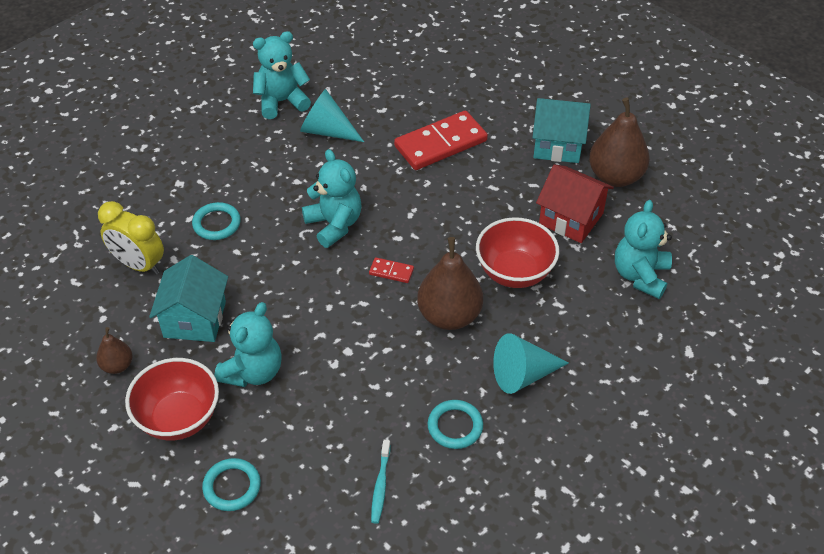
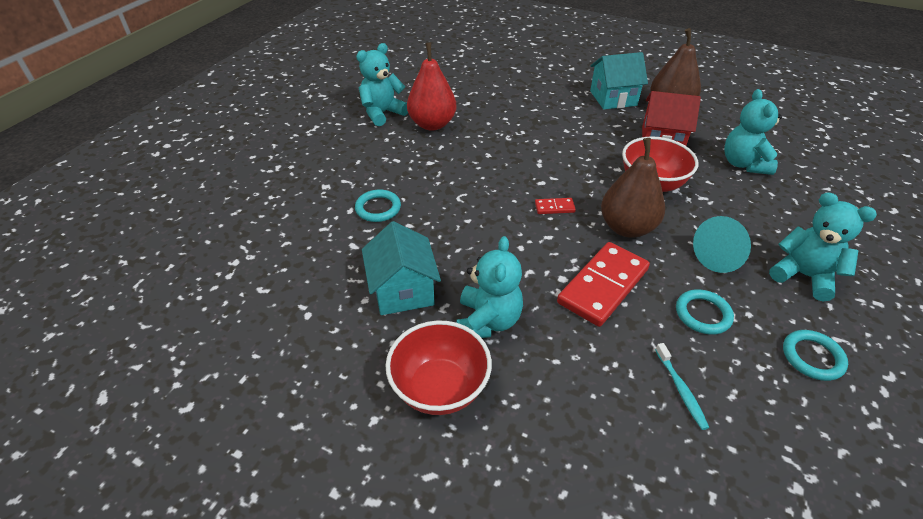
camera: 20 degrees left, 5 degrees down
brown pear [96,327,133,374] -> none
yellow clock [98,201,164,275] -> none
turquoise ring [202,458,261,511] -> turquoise ring moved to [783,330,848,381]
turquoise cone [300,89,364,142] -> red pear [407,42,456,130]
turquoise teddy bear [302,149,361,248] -> turquoise teddy bear moved to [769,192,877,301]
red domino [394,110,488,170] -> red domino moved to [557,242,650,327]

